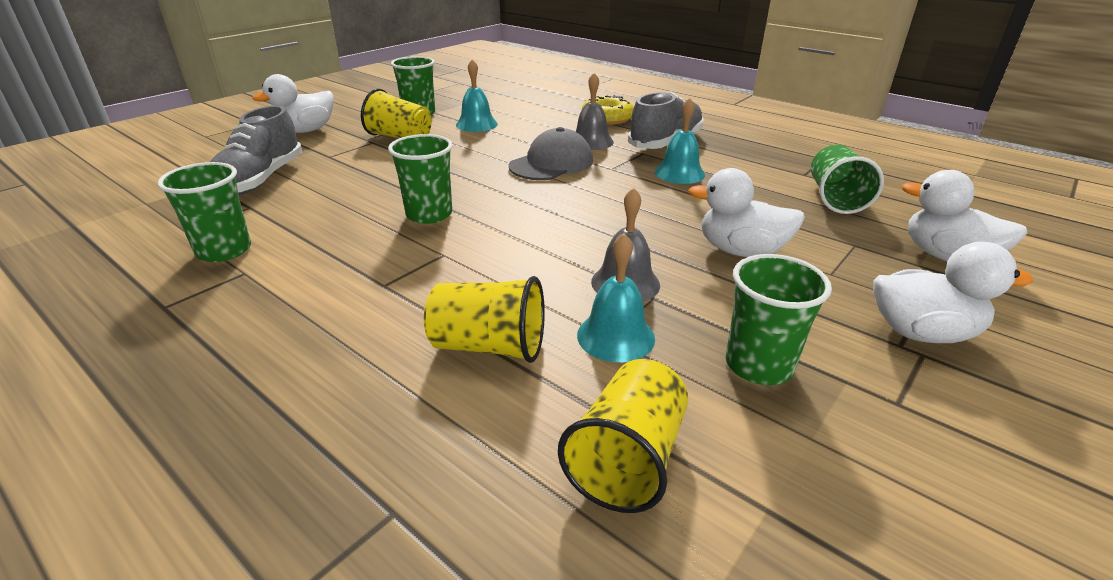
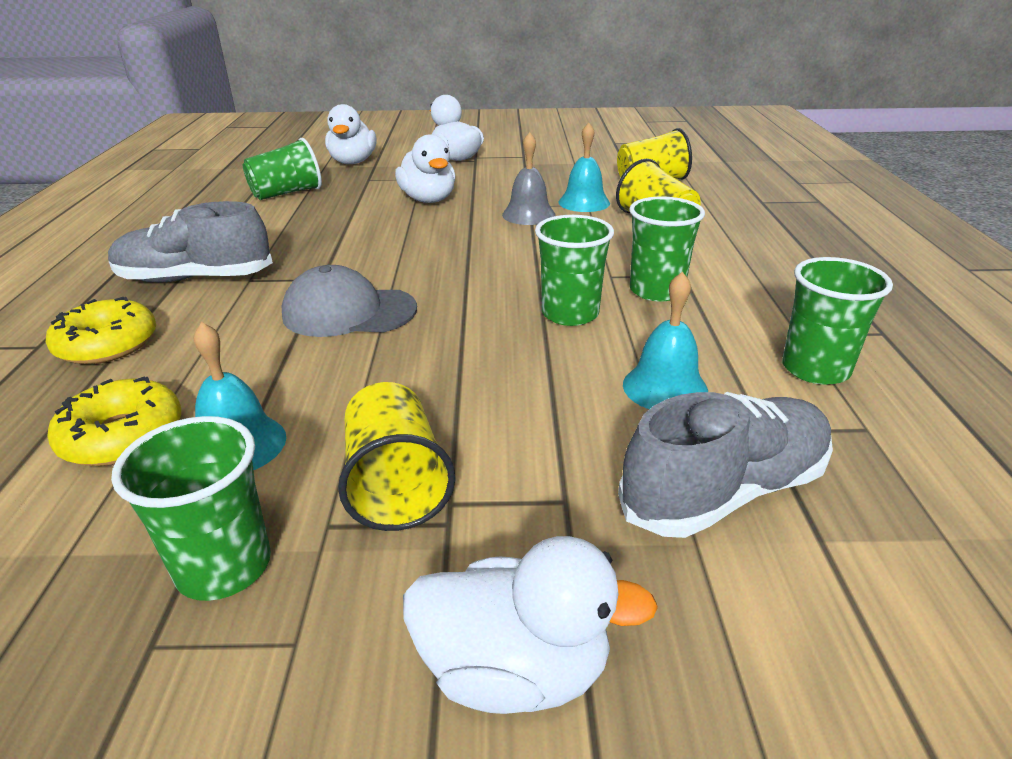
camera: 130 degrees left, 0 degrees up
grey bell [575,73,614,150] -> none
turquoise bell [655,98,705,184] -> turquoise bell moved to [623,272,708,409]
green cup [726,254,832,385] -> green cup moved to [629,197,705,302]
none -> yellow donut [47,377,181,466]

